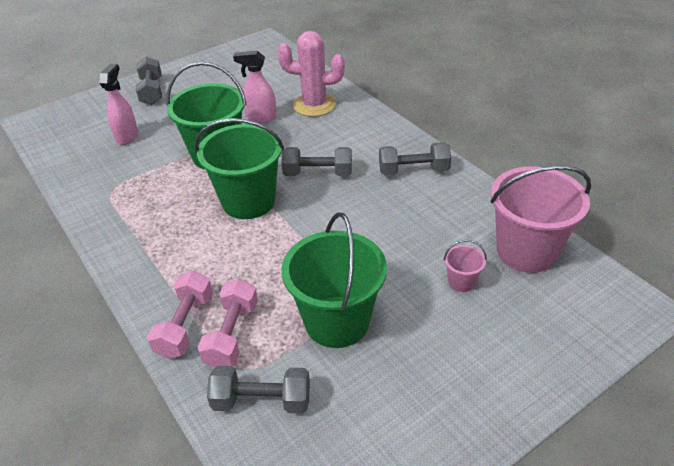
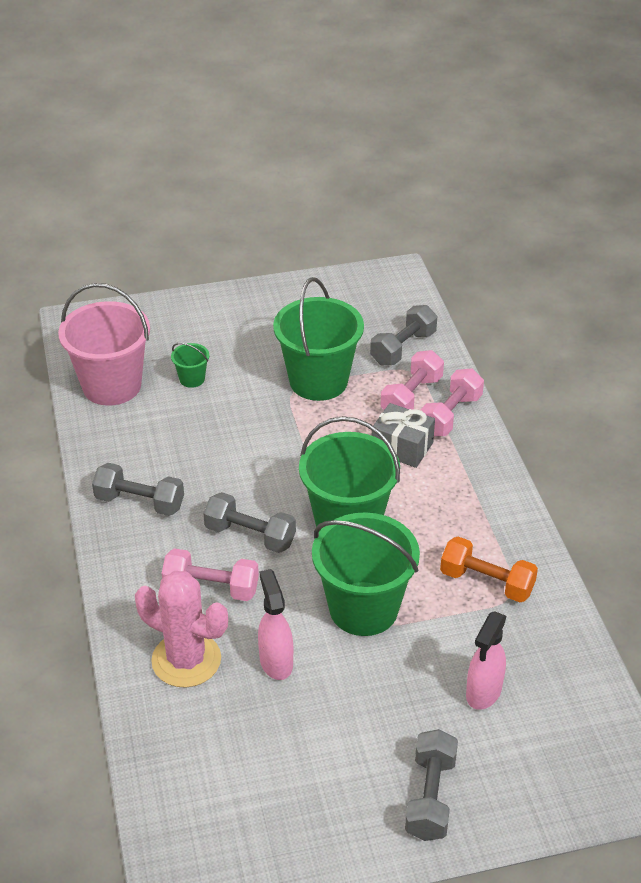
camera: 160 degrees left, 0 degrees up
grey dumbbell [207,366,310,413] -> grey dumbbell turned 75 degrees counterclockwise [370,305,437,365]
pink spray bottle [233,51,277,123] -> pink spray bottle turned 135 degrees counterclockwise [258,569,293,680]
pink bucket [444,240,487,292] -> green bucket [171,343,209,388]
none -> pink dumbbell [162,548,259,601]
none -> grey gift [372,403,435,468]
none -> orange dumbbell [440,537,538,602]

